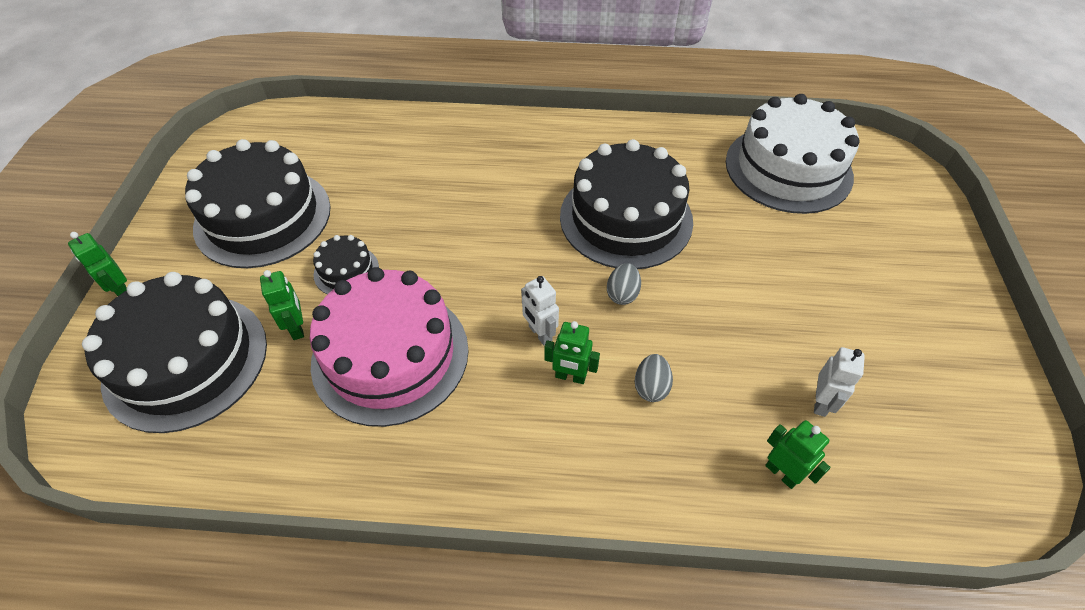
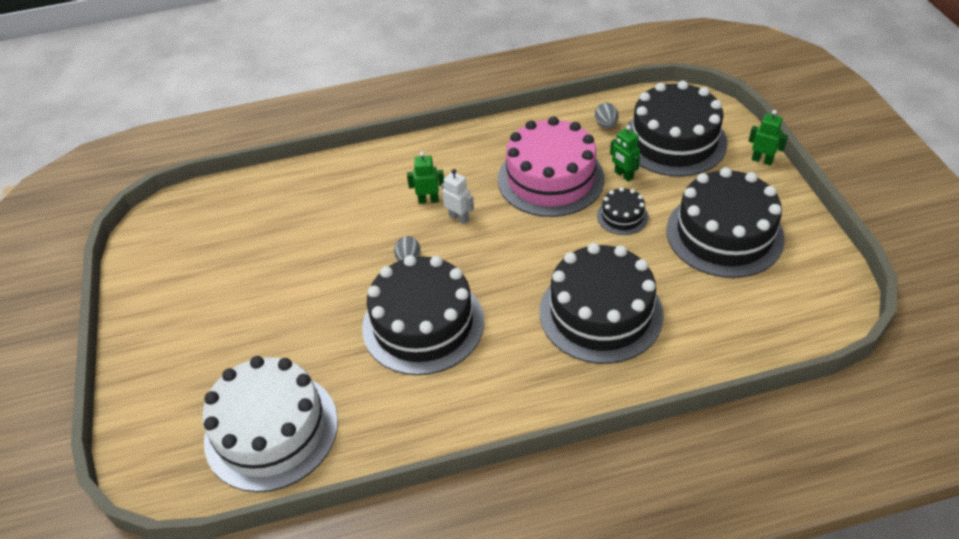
camera: 165 degrees right, 5 degrees down
grey egg [635,354,673,402] -> grey egg moved to [595,103,618,128]
green robot [765,420,831,489] -> none
white robot [814,347,865,417] -> none
none -> black cake [540,243,664,364]

